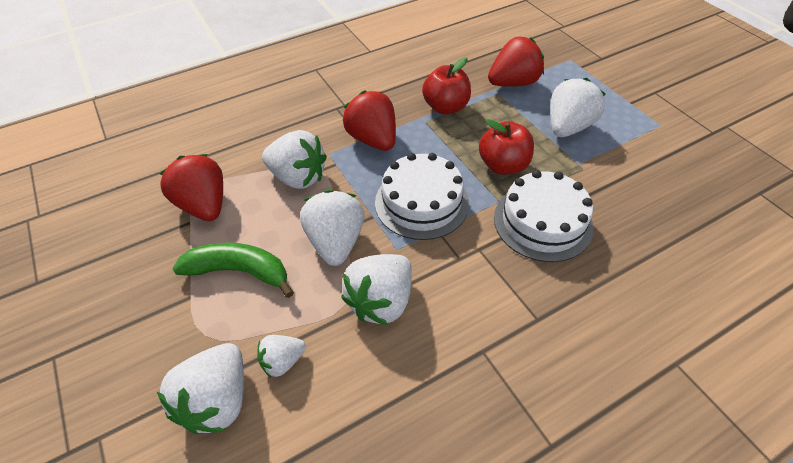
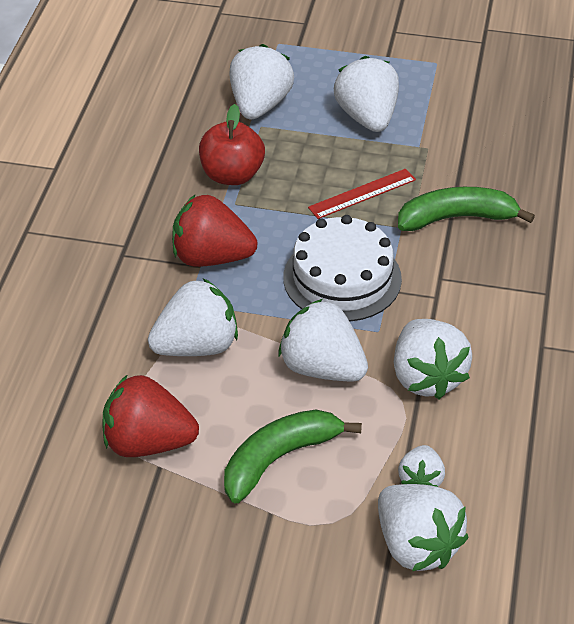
camera: 50 degrees left, 5 degrees down
red apple [479,119,534,175] -> red ruler [308,169,416,219]
red strawberry [488,36,544,87] -> white strawberry [230,44,294,120]
white cake [494,170,594,262] -> green banana [398,187,535,231]

